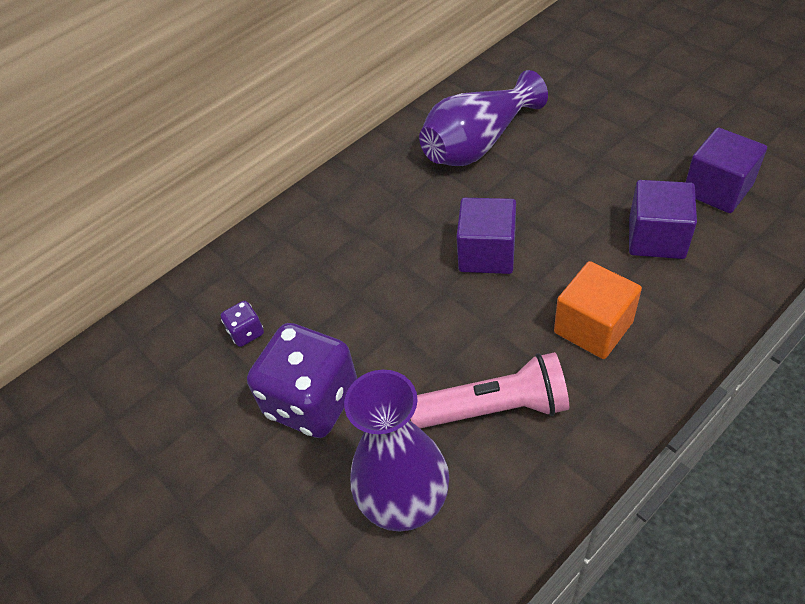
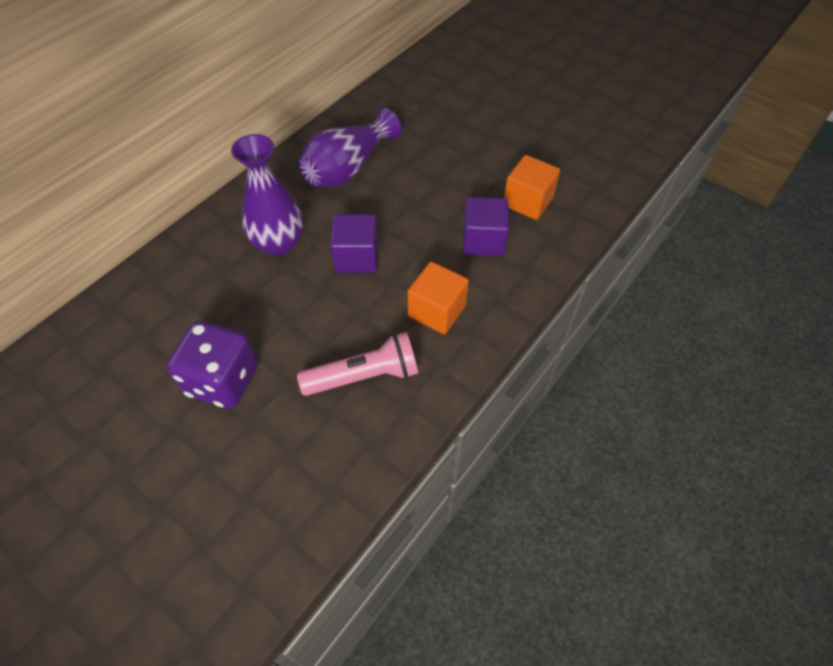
camera: 15 degrees left, 5 degrees up
purple dice [221,301,264,347] -> none
purple vase [344,370,449,531] -> purple vase moved to [231,134,304,256]
purple cube [686,128,767,213] -> orange cube [504,155,560,220]

